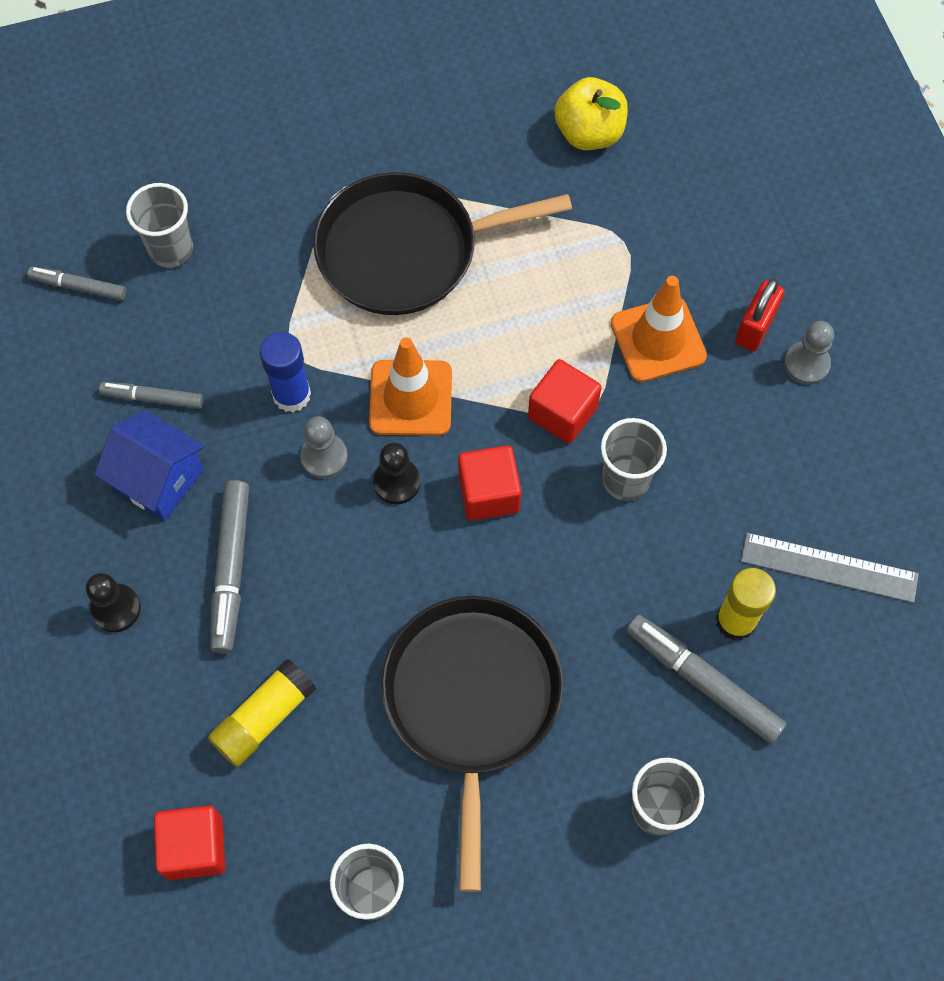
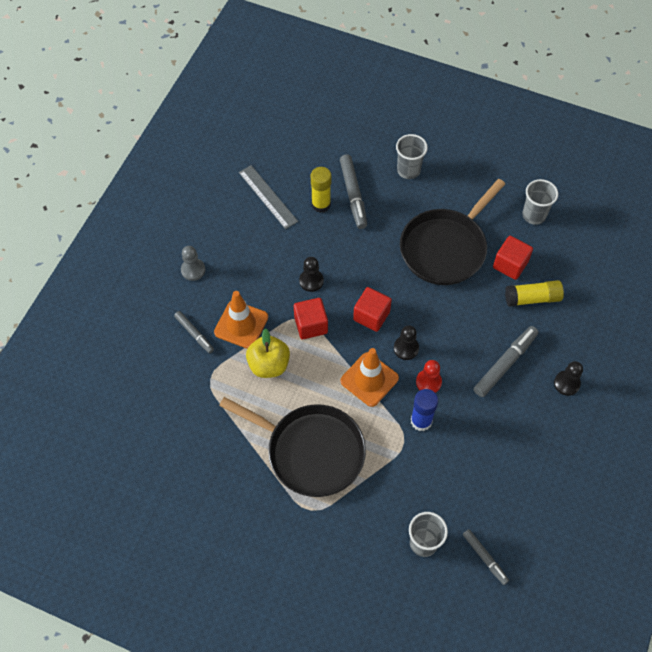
camera: 140 degrees left, 5 degrees down
blue house [94,410,204,521] -> none
grey marker [99,382,203,409] -> grey marker moved to [174,311,214,353]
red cube [154,805,225,880] -> red cube moved to [493,236,533,280]
grey pawn [300,416,348,479] -> red pawn [416,360,442,393]
yellow apple [555,77,628,150] -> yellow apple moved to [246,328,290,378]
grey cup [601,418,667,501] -> black pawn [299,257,324,292]
red padlock [735,278,785,352] -> none

